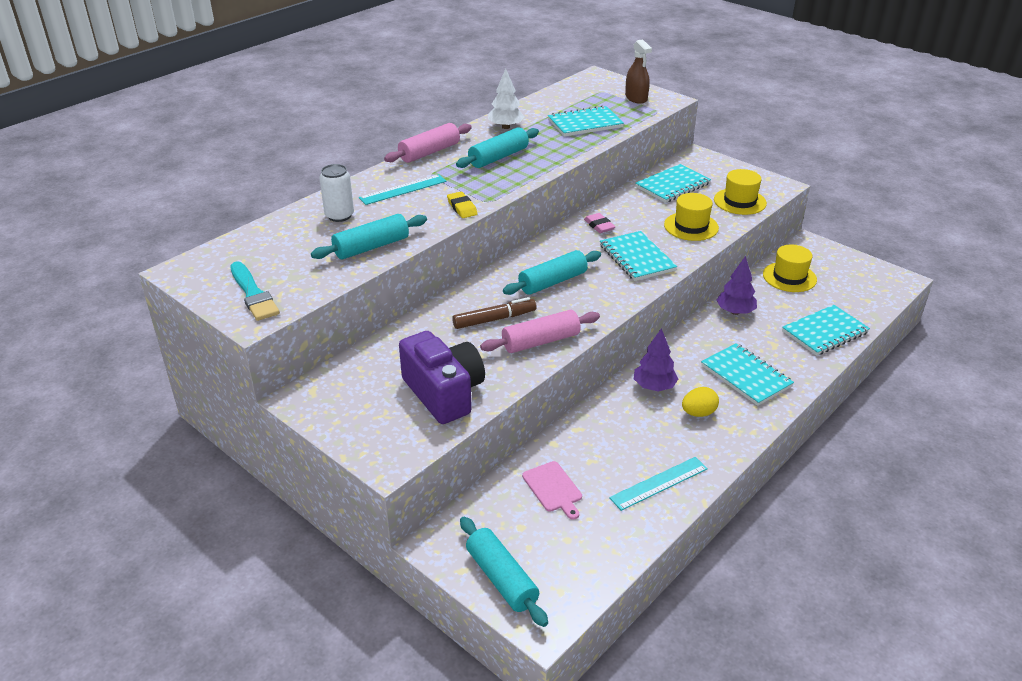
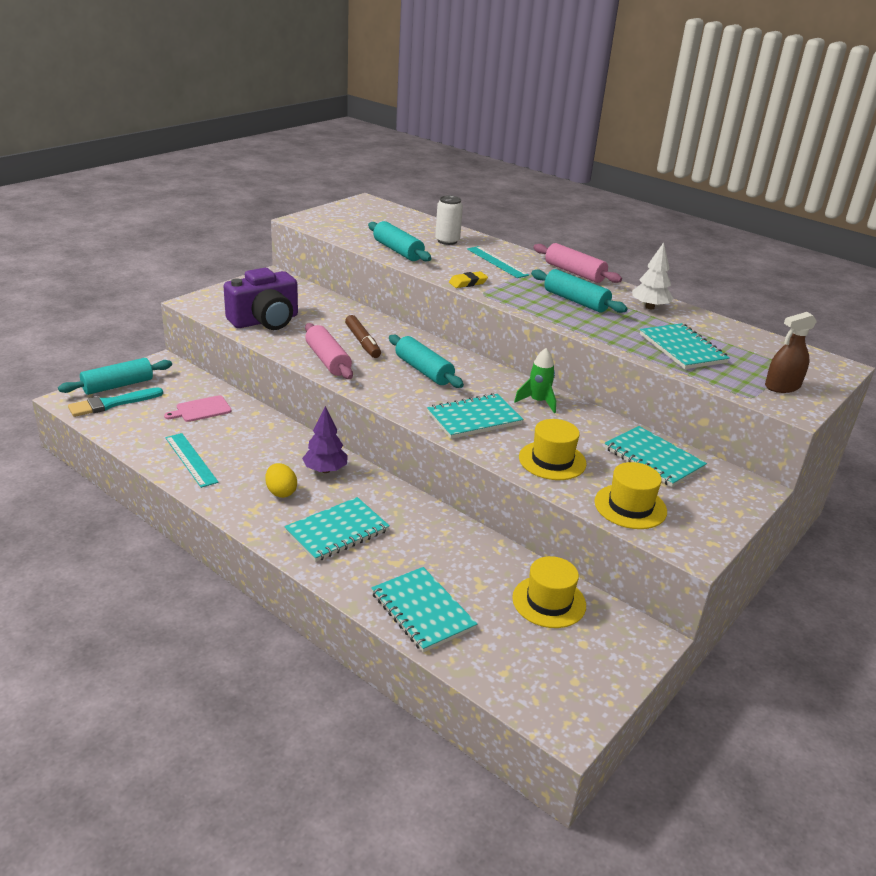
camera: 85 degrees right, 5 degrees down
turquoise brush [230,261,280,321] -> turquoise brush moved to [68,387,163,417]
pink eraser [584,213,615,233] -> green rocket [514,348,556,413]
purple tree [716,256,757,315] -> none

